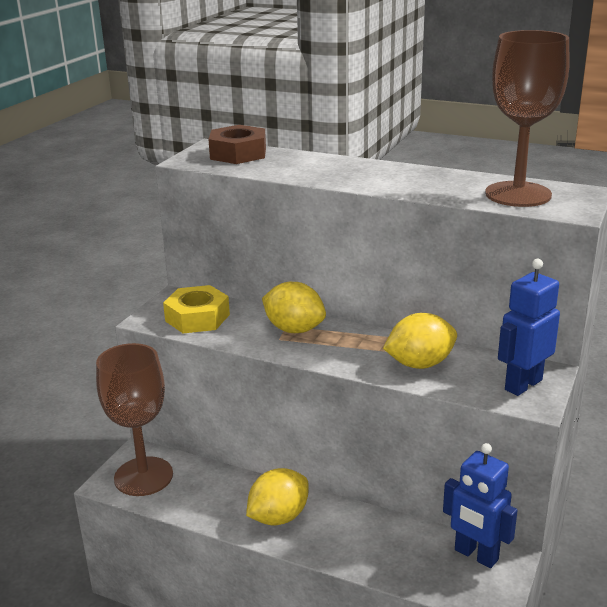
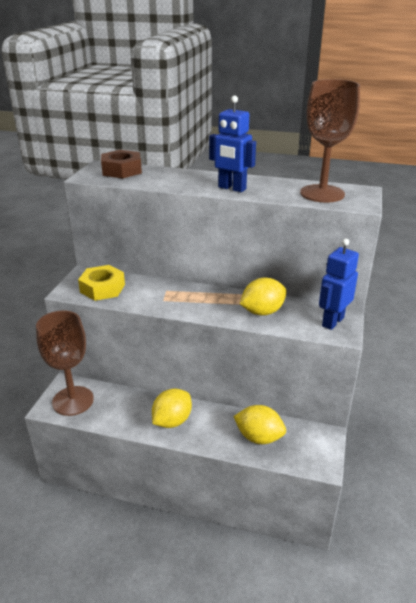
camera: 10 degrees left, 5 degrees up
yellow lemon [262,282,326,333] -> yellow lemon moved to [233,405,286,444]
blue robot [443,443,518,568] -> blue robot moved to [209,95,256,192]

